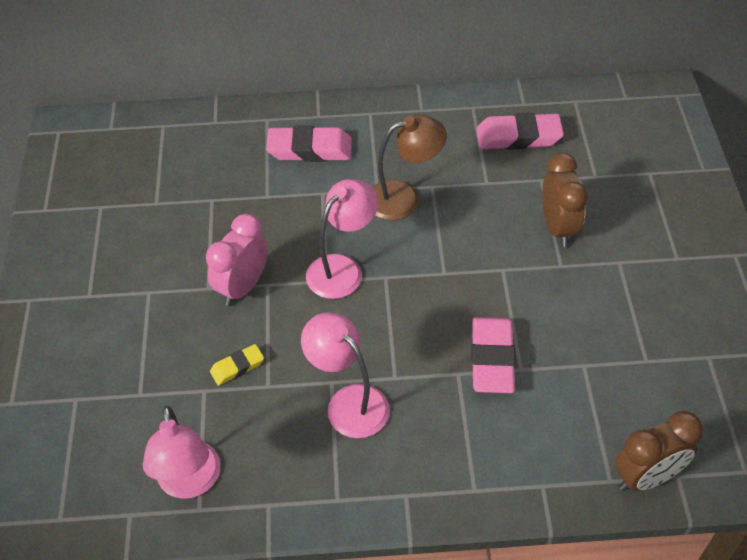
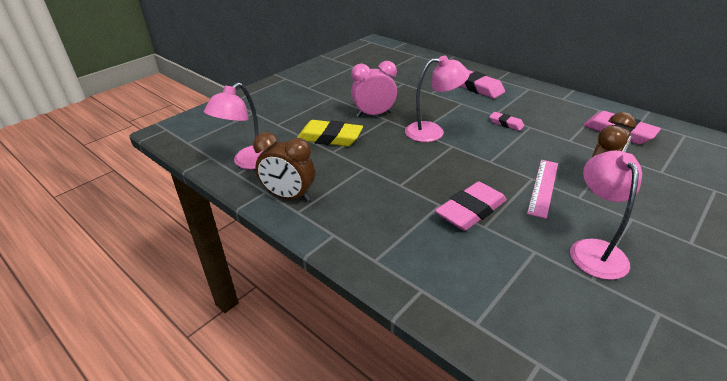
camera: 45 degrees right, 15 degrees down
yellow eraser [210,344,264,386] -> yellow eraser [297,120,363,146], size x1.86
pink lamp [301,312,390,438] -> pink lamp moved to [570,151,642,280]
brown lamp [372,115,447,220] -> pink eraser [489,112,524,131]
brown clock [615,411,703,491] -> brown clock moved to [253,132,315,202]
none -> pink ruler [527,160,558,219]

